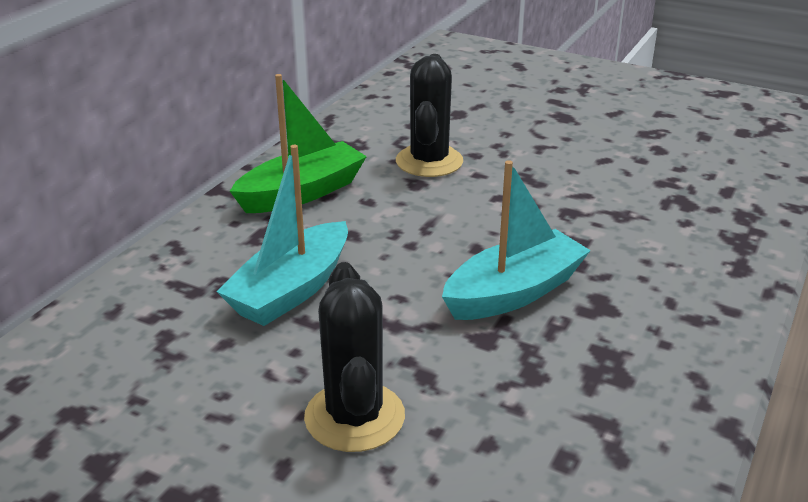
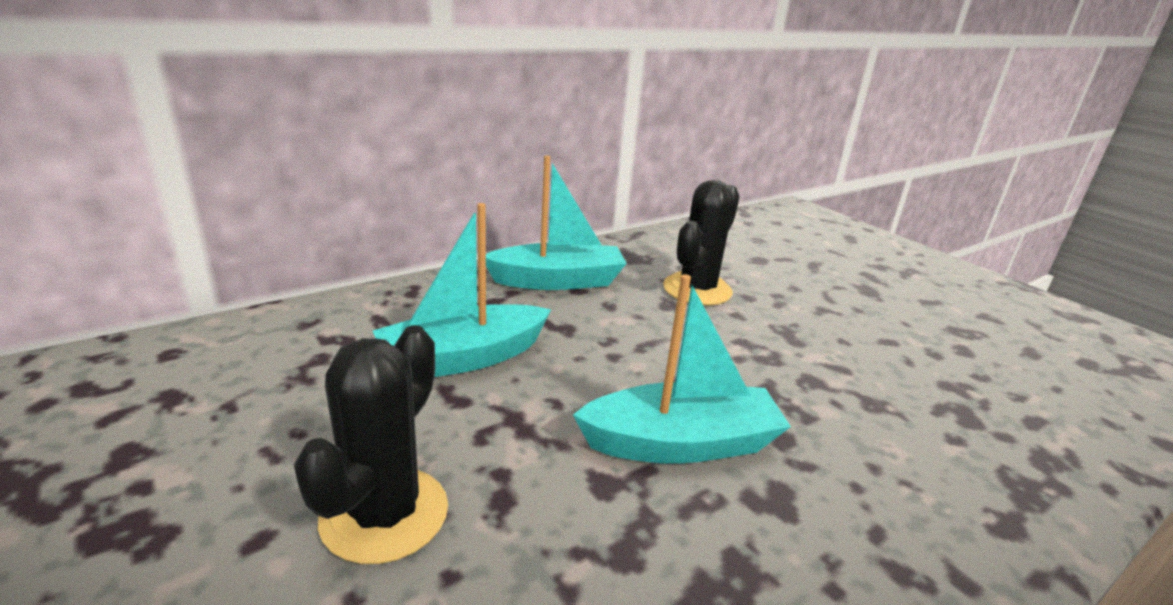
camera: 25 degrees right, 5 degrees down
green boat [230,74,367,213] -> turquoise boat [486,156,627,290]

